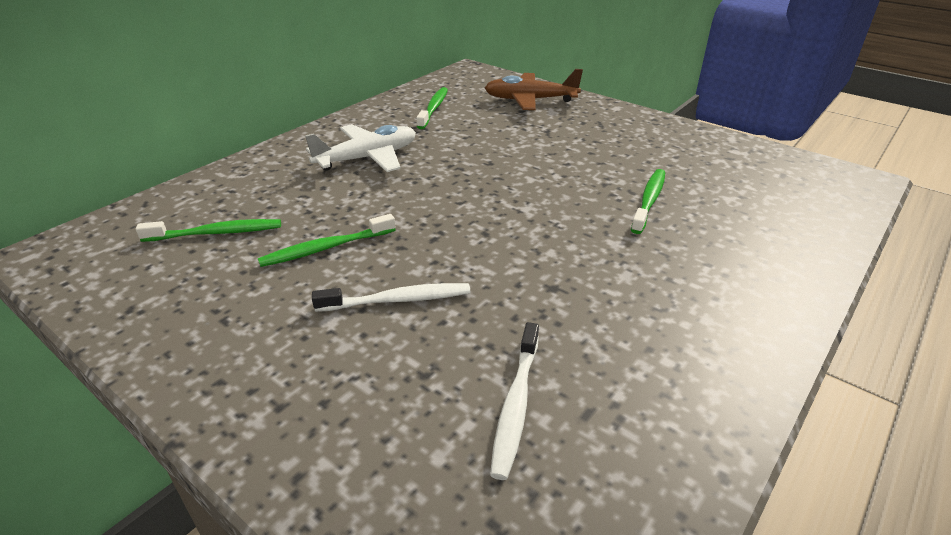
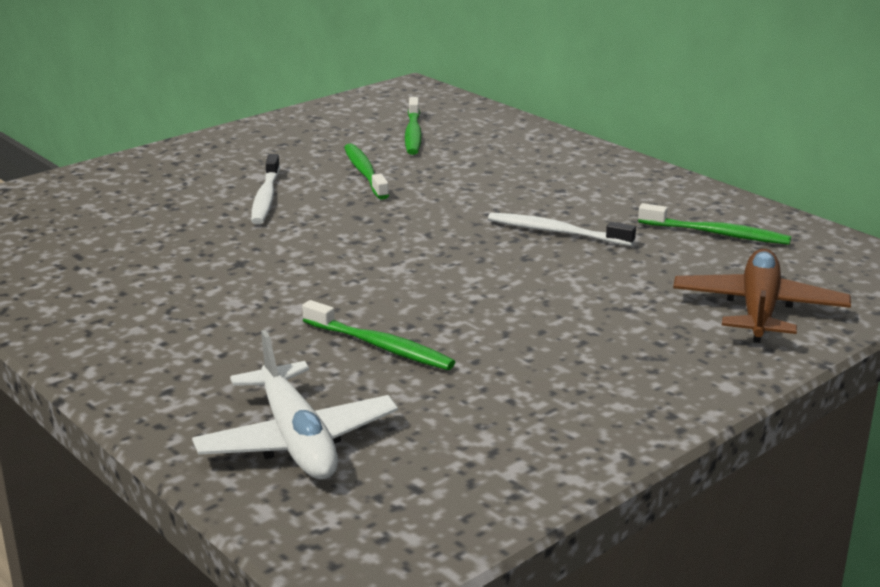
camera: 100 degrees right, 10 degrees down
white plane [305,124,416,172] -> white plane moved to [192,330,398,480]
white toothbrush [490,322,539,480] -> white toothbrush moved to [488,212,636,246]

